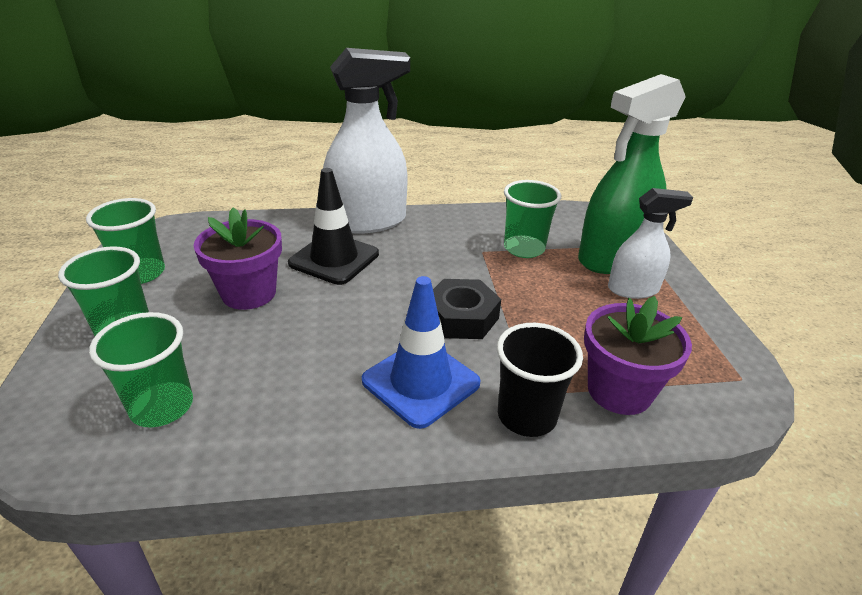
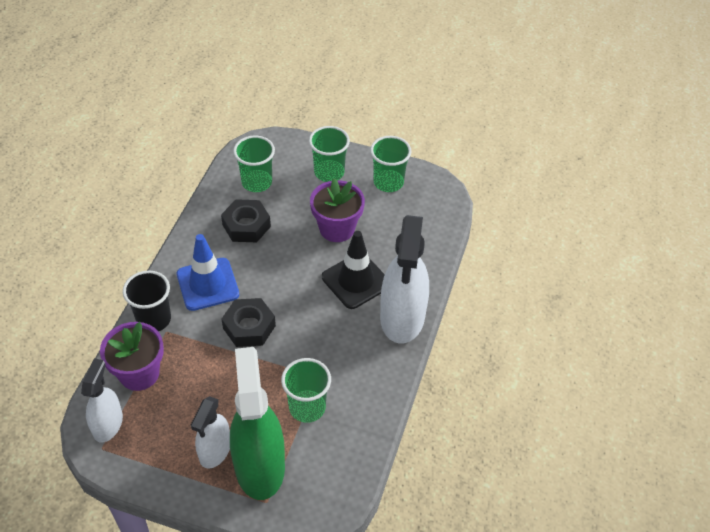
camera: 115 degrees right, 15 degrees up
none -> white spray bottle [81,358,123,442]
none -> black nut [221,199,271,242]

